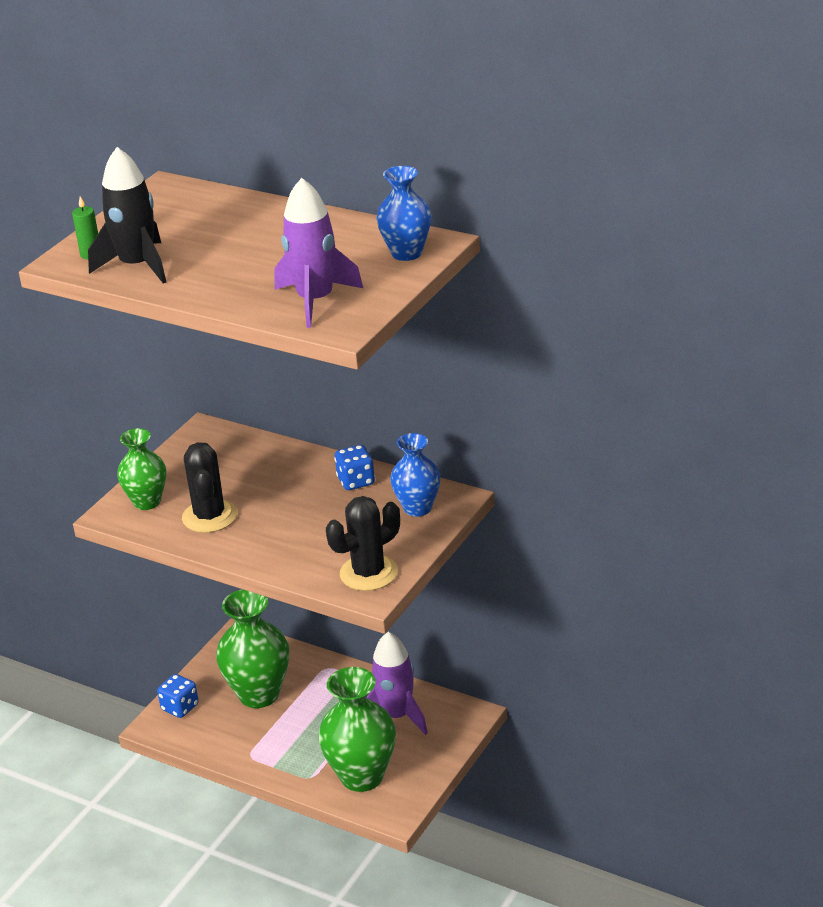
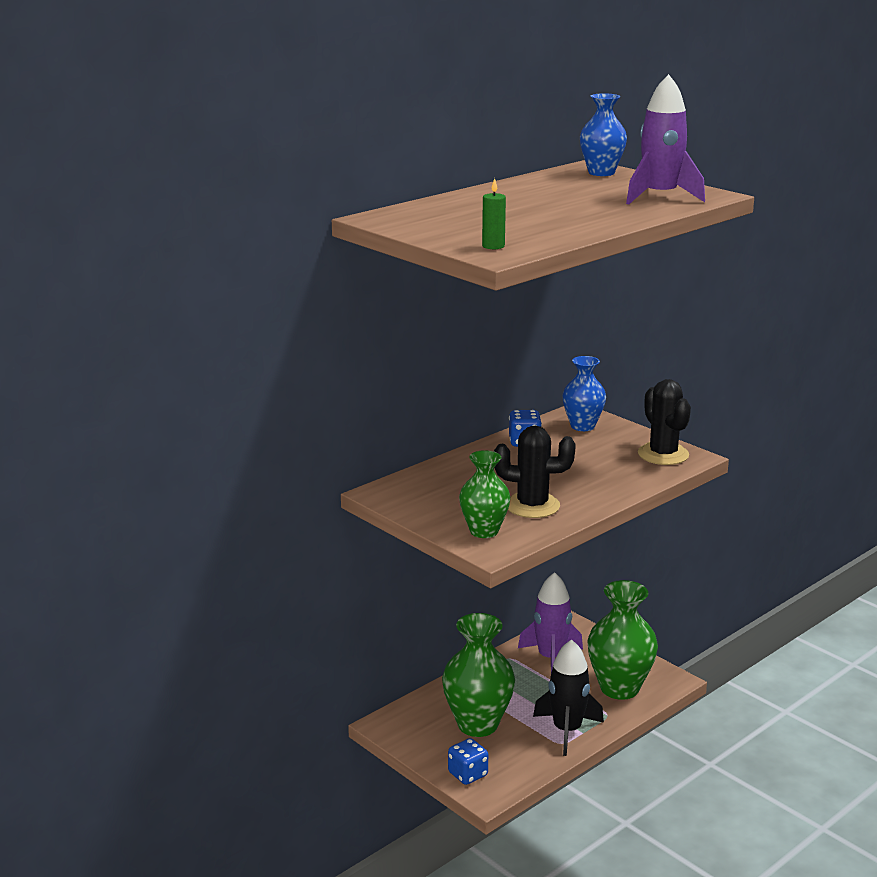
camera: 75 degrees left, 10 degrees down
black rocket [88,147,166,283] -> black rocket moved to [533,639,604,756]

